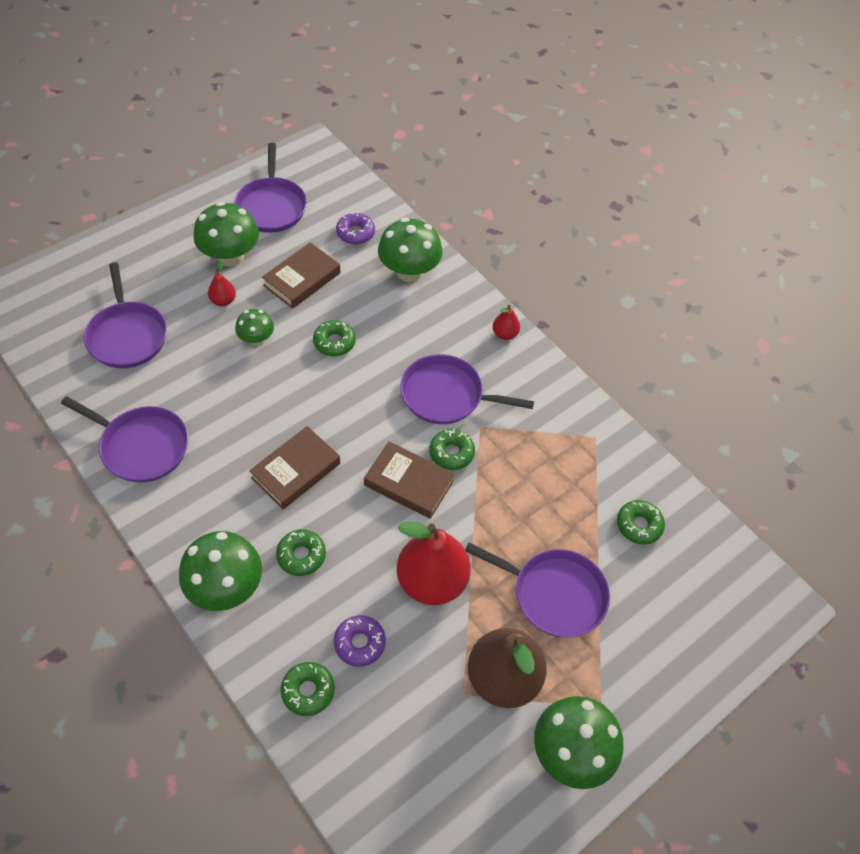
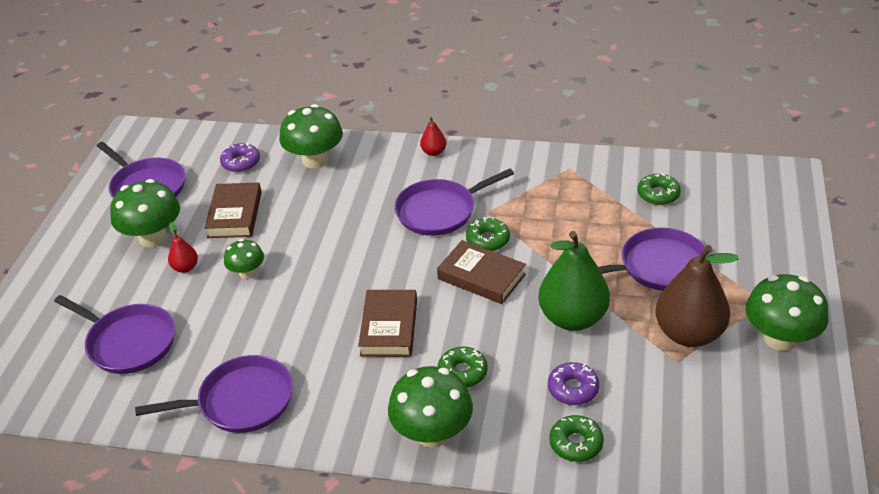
camera: 35 degrees left, 15 degrees down
green donut [313,320,356,356] -> none
brown book [364,441,455,519] -> brown book turned 45 degrees clockwise [437,240,526,304]
red pear [397,521,471,605] -> green pear [538,231,610,331]

